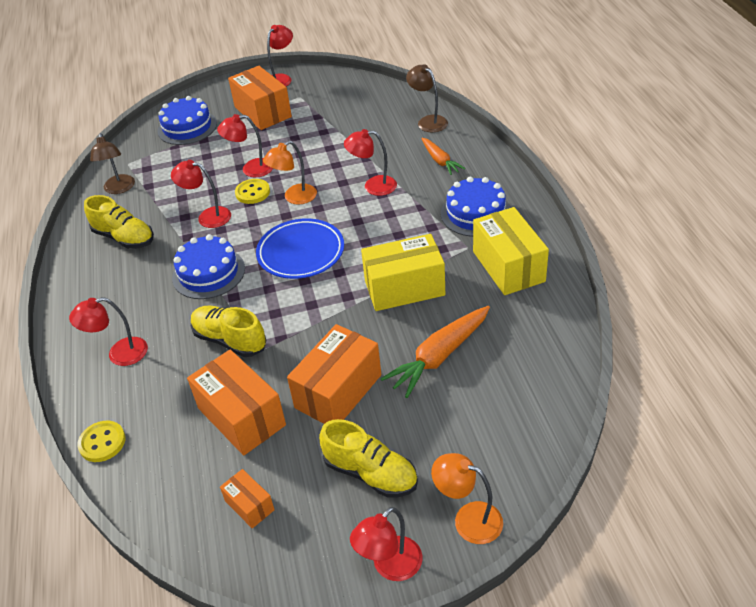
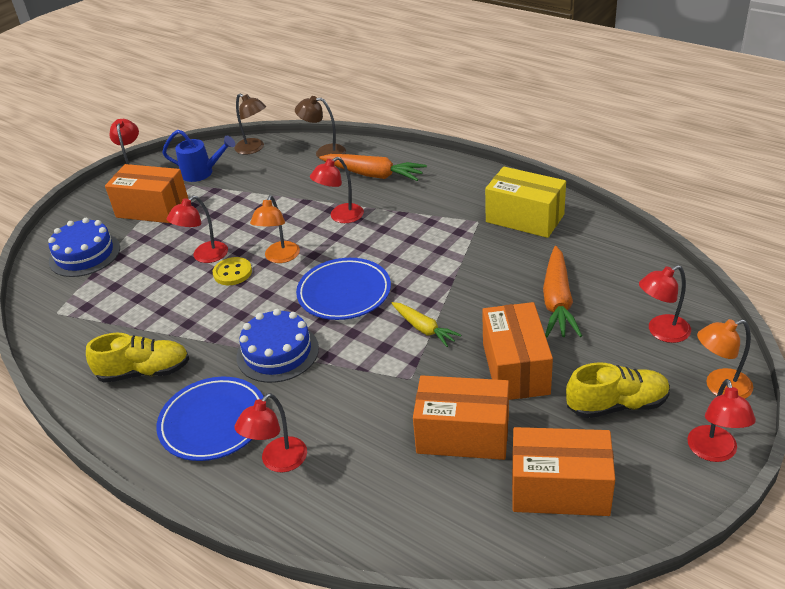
camera: 40 degrees left, 5 degrees down
yellow button [77,421,125,462] -> none
brown lamp [90,133,135,194] -> brown lamp moved to [234,94,266,155]
red lamp [171,160,231,228] -> red lamp moved to [639,265,691,343]
yellow shoe [191,306,266,357] -> none
orange box [220,469,275,529] -> orange box [512,427,615,516], size x1.98
yellow box [361,234,445,311] -> none
orange carrot [421,138,465,175] -> orange carrot [319,154,427,181], size x1.62
blue cake [441,177,510,237] -> none
none -> blue plate [156,377,264,461]
none -> blue watering can [162,130,235,182]
none -> yellow carrot [392,302,461,347]

